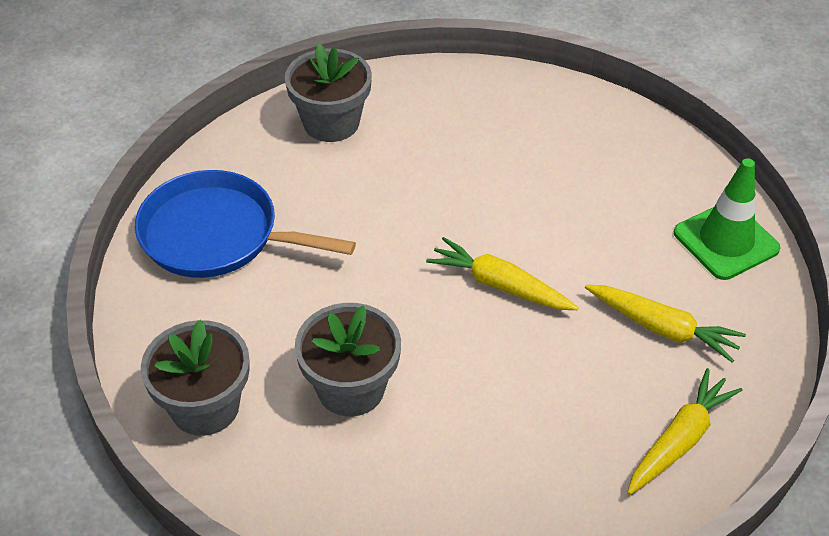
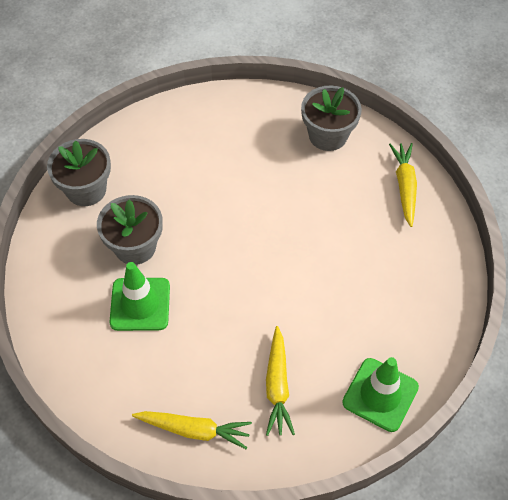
camera: 60 degrees right, 10 degrees up
blue pan [135,170,356,278] -> none
yellow carrot [426,237,579,310] -> yellow carrot moved to [389,143,417,227]
none -> green traffic cone [109,262,170,331]

